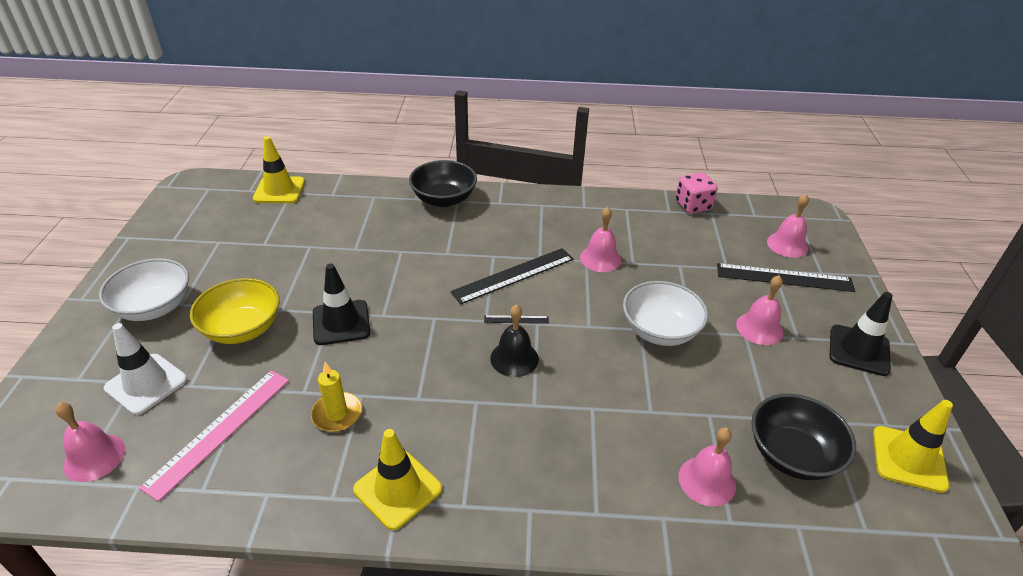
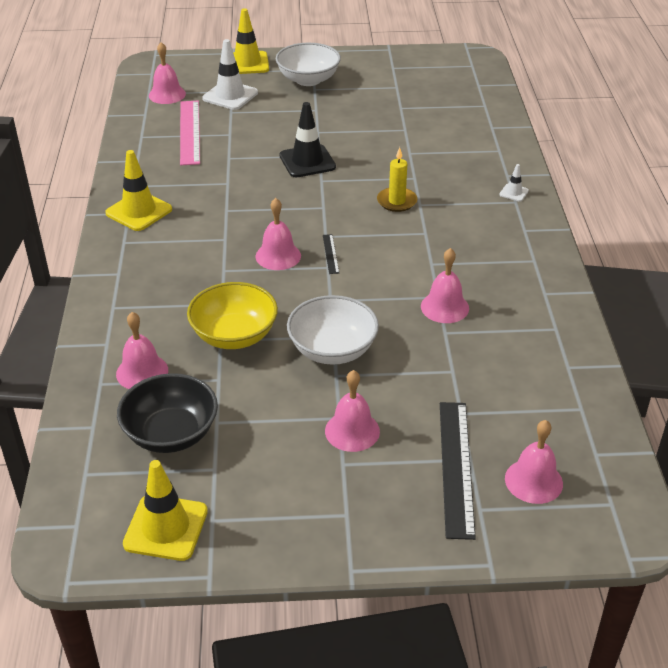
camera: 85 degrees right, 0 degrees up
pink ruler [139,370,289,502] -> pink ruler turned 60 degrees clockwise [180,101,200,165]
yellow bowl [190,278,280,344] -> yellow bowl moved to [187,282,278,349]
yellow traffic cone [253,136,305,203] -> yellow traffic cone moved to [233,8,269,74]
yellow candle [311,362,362,432] -> yellow candle moved to [377,147,417,212]
black bowl [409,160,477,207] -> white traffic cone [499,164,529,202]
black ruler [450,248,574,304] -> none
black bell [490,304,539,377] -> pink bell [256,198,301,270]
pink dice [676,173,718,214] -> none
black traffic cone [829,292,892,376] -> none

